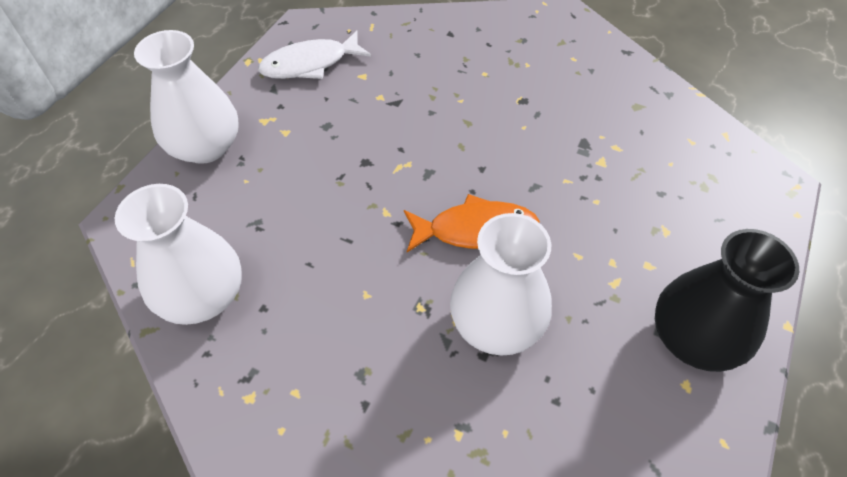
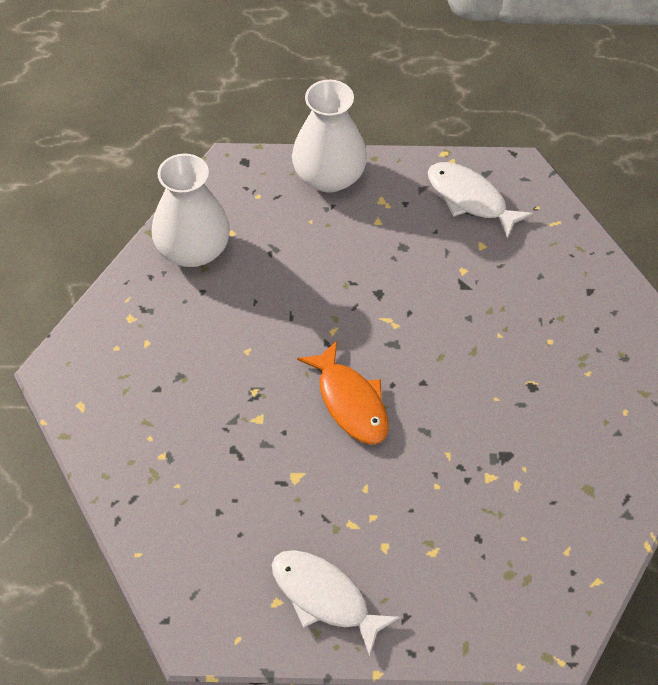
camera: 65 degrees right, 0 degrees up
white vase [450,213,552,356] -> none
black vase [655,229,799,372] -> white fish [272,550,401,657]

